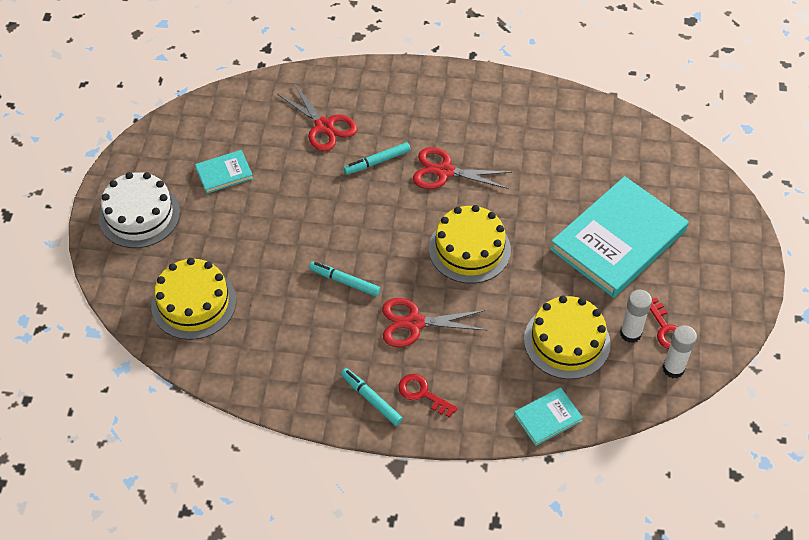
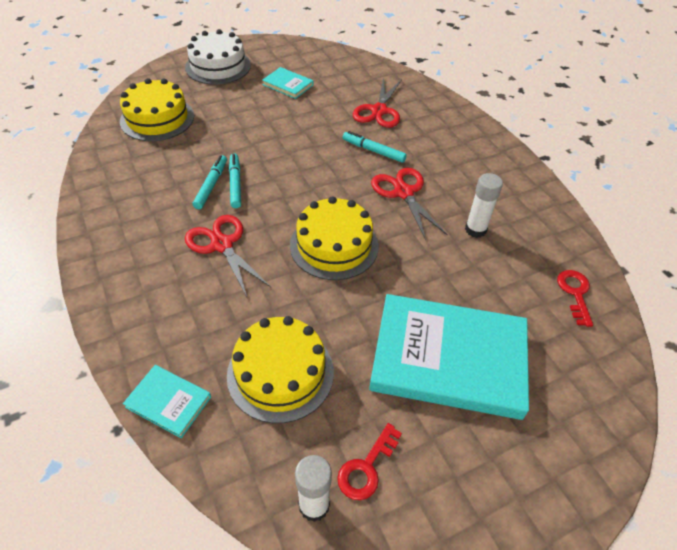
camera: 55 degrees right, 5 degrees down
turquoise marker [341,368,403,426] -> turquoise marker moved to [193,155,227,209]
red key [398,374,458,418] -> red key moved to [557,270,593,327]
white glue stick [620,290,652,343] -> white glue stick moved to [465,173,503,238]

